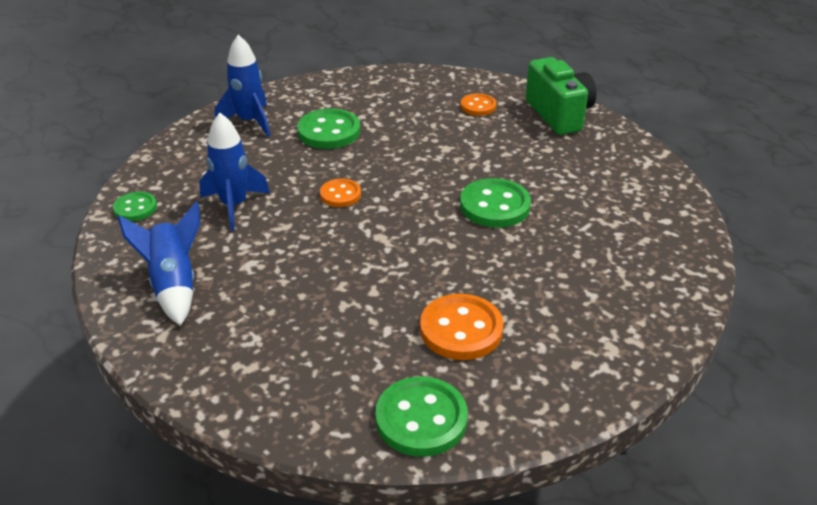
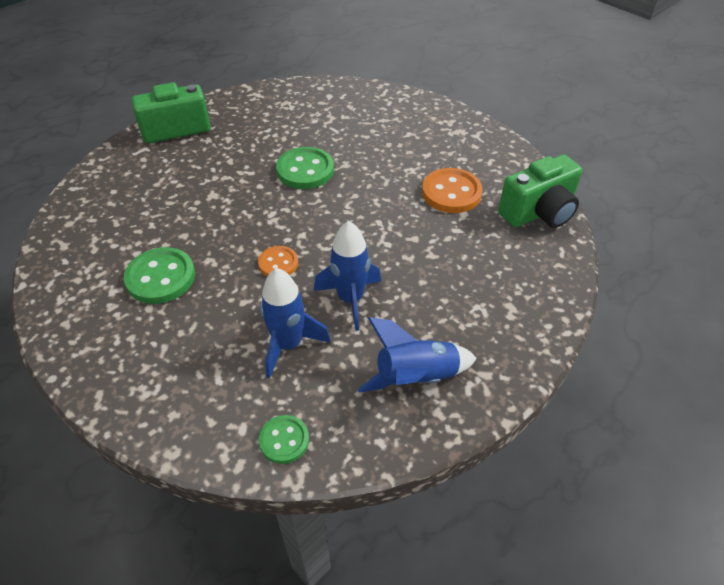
camera: 90 degrees left, 10 degrees up
blue rocket [215,35,270,137] -> blue rocket moved to [314,221,381,331]
green button [375,377,468,457] -> green camera [498,155,582,228]
orange button [461,93,496,116] -> none

